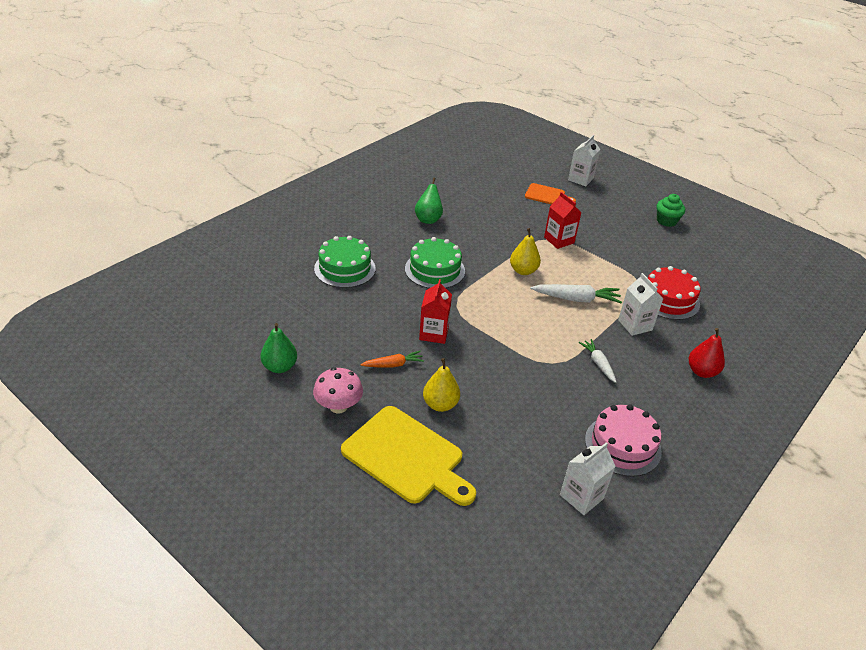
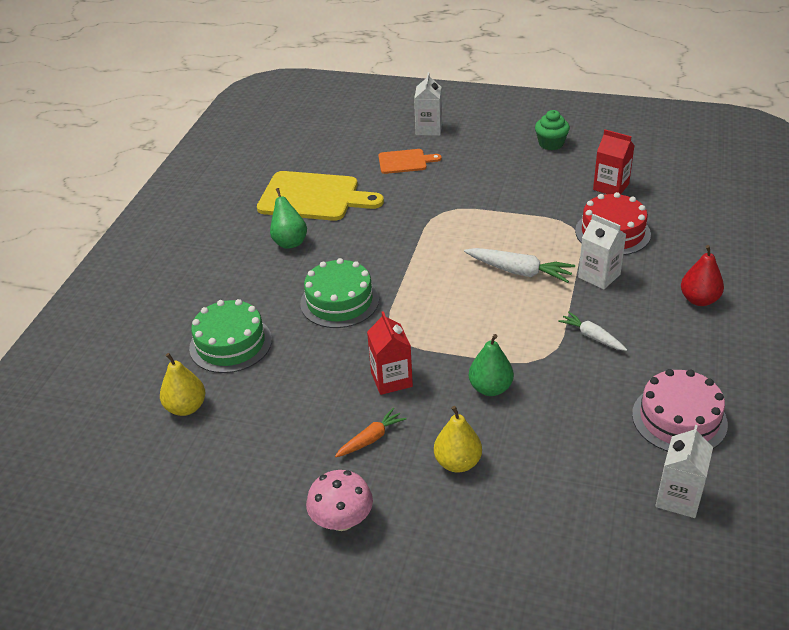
camera: 20 degrees left, 0 degrees up
green pear [260,323,297,373] -> green pear moved to [469,334,514,396]
yellow cutting board [341,406,476,506] -> yellow cutting board moved to [257,171,384,221]
yellow pear [510,228,541,275] -> yellow pear moved to [160,353,205,416]
white carrot [530,284,622,304] -> white carrot turned 45 degrees clockwise [464,248,575,283]
red carton [544,192,582,249] -> red carton moved to [593,130,635,195]

